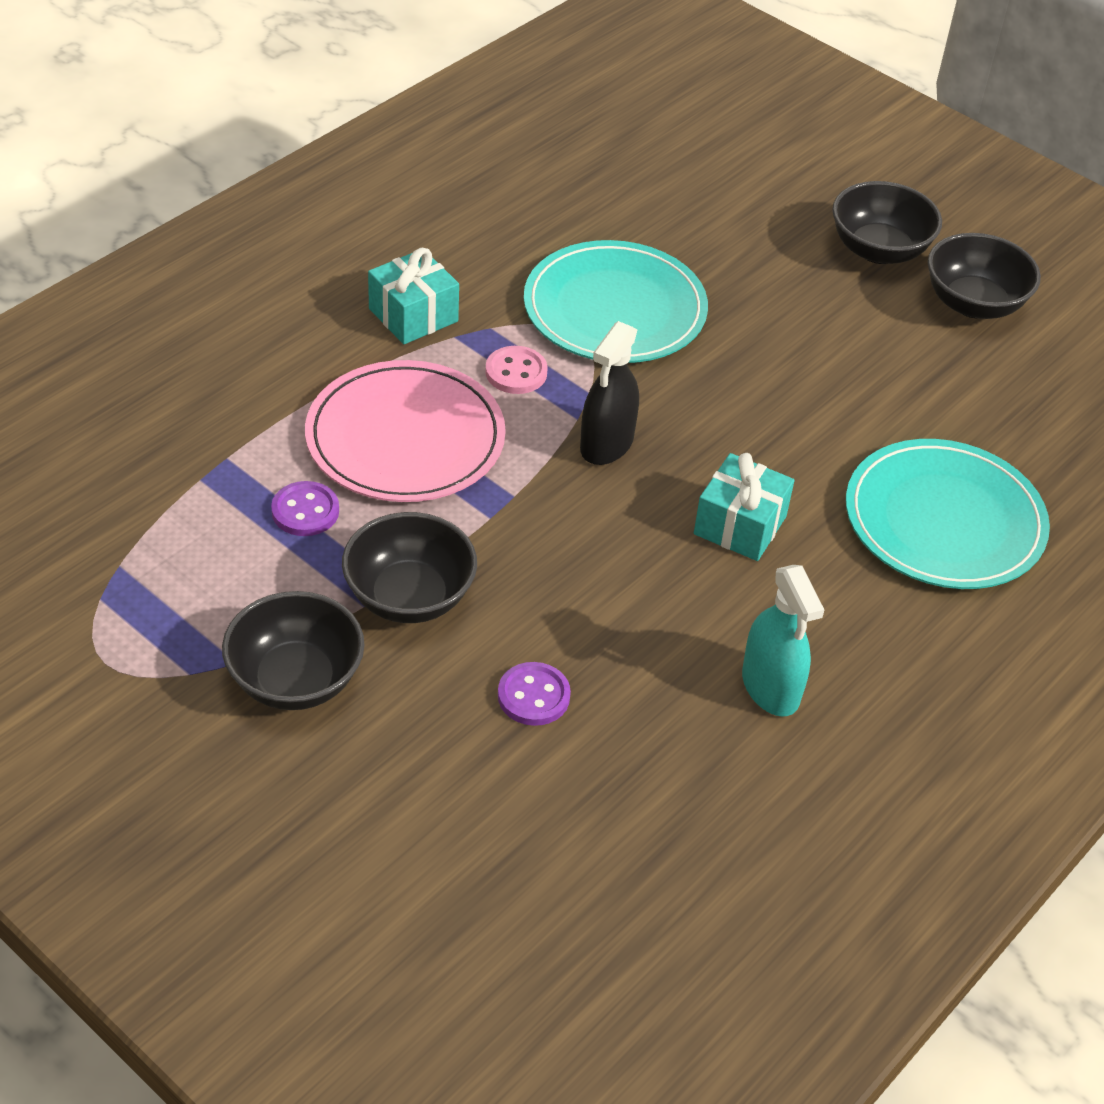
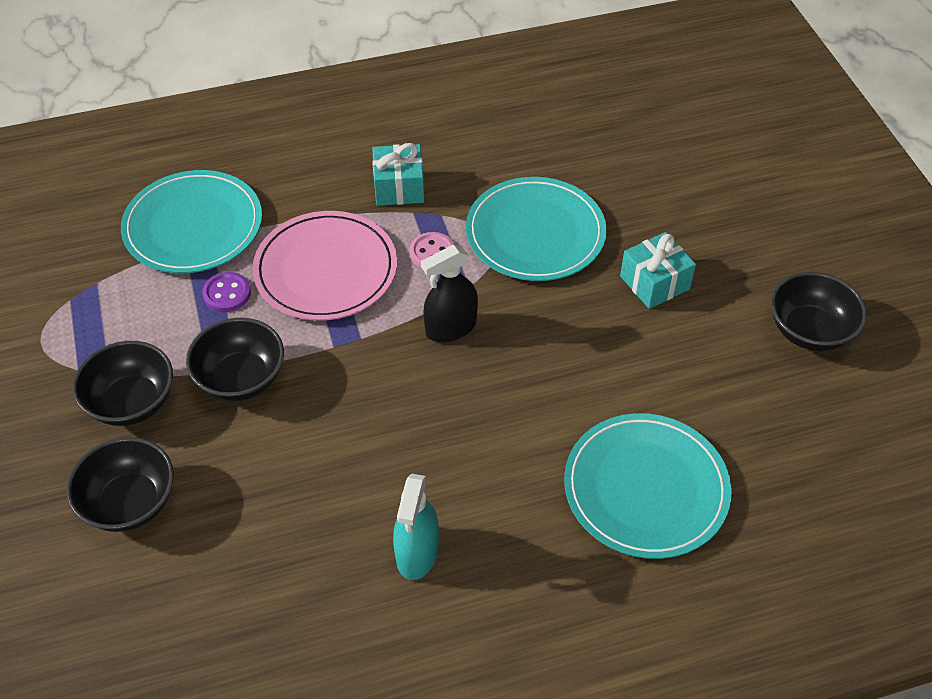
camera: 35 degrees right, 5 degrees up
purple button [498,662,571,726] -> none
turquoise gift [694,453,795,561] -> turquoise gift moved to [620,232,696,309]
black bowl [832,181,942,264] -> black bowl moved to [67,437,174,532]
none -> turquoise plate [121,170,262,273]

